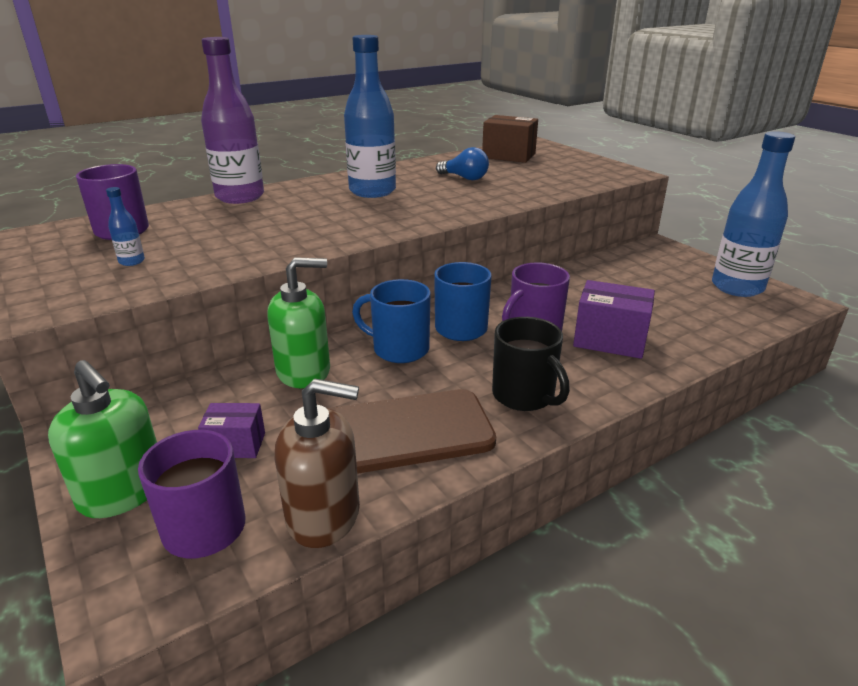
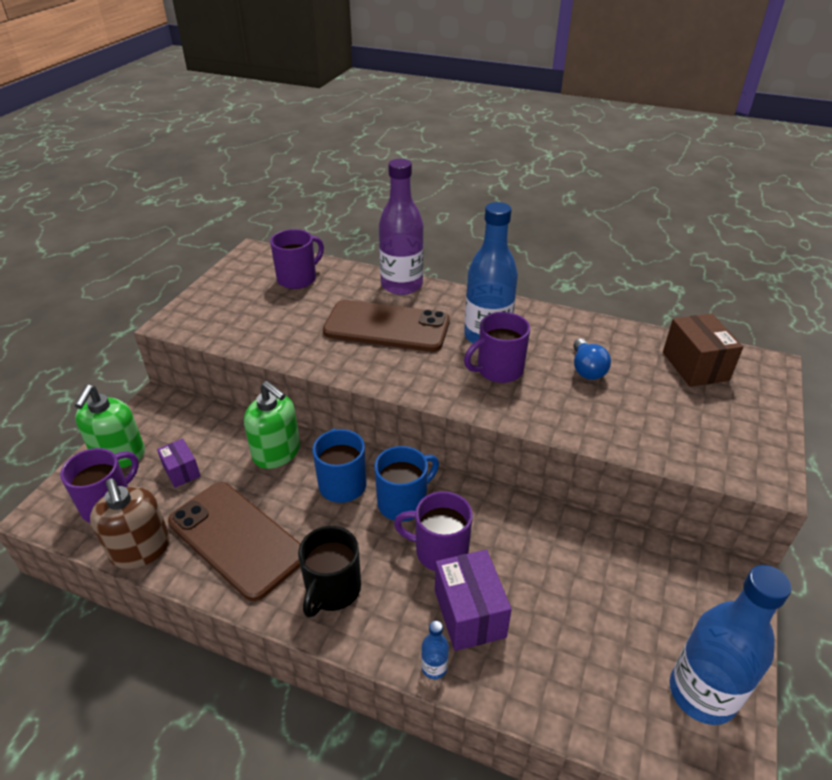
camera: 55 degrees right, 10 degrees up
blue bottle [106,187,145,266] -> blue bottle moved to [421,621,449,679]
none -> brown phone [323,300,450,352]
none -> purple mug [464,312,530,383]

